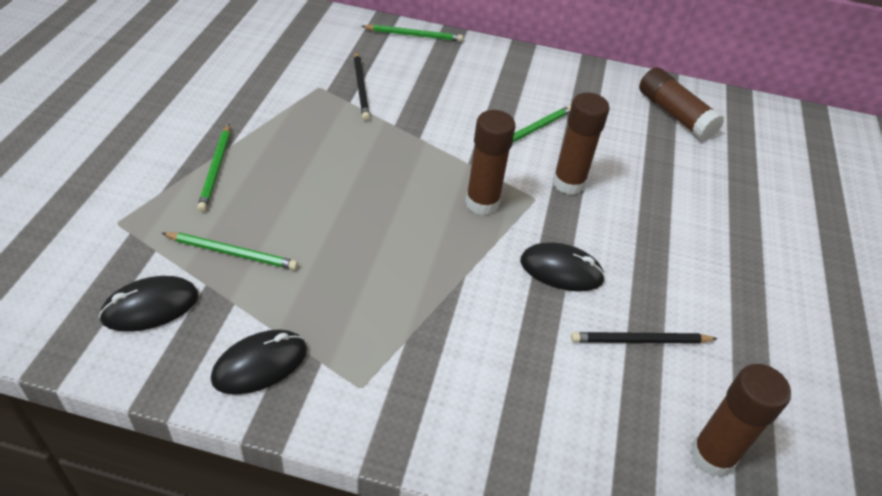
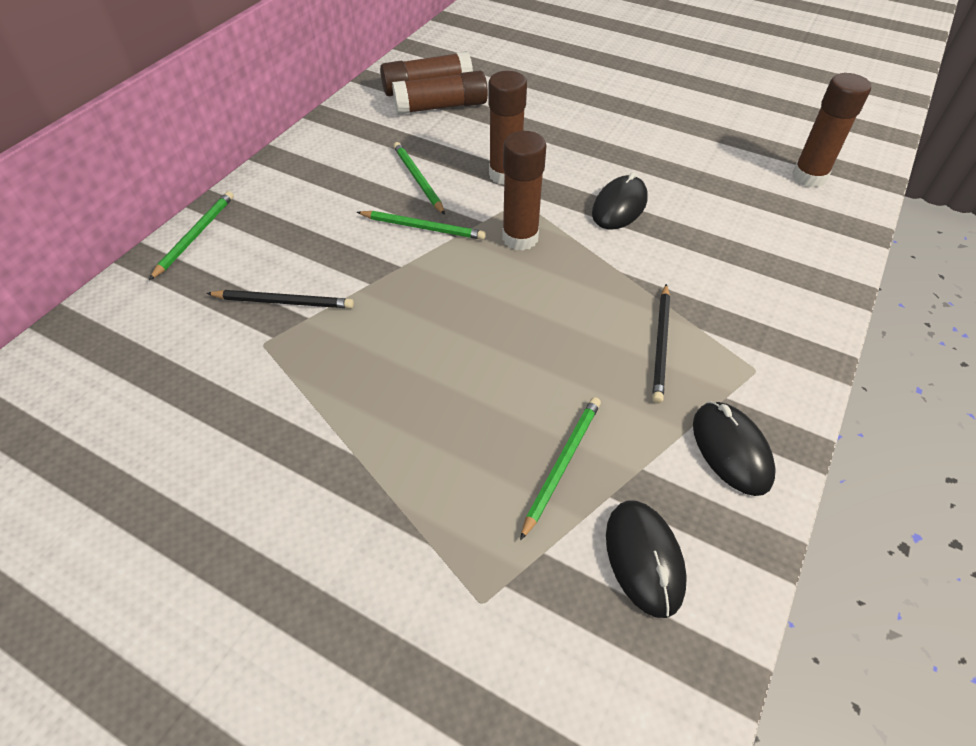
camera: 70 degrees left, 5 degrees up
green pencil [197,124,230,212] -> green pencil moved to [357,211,486,240]
black pencil [571,332,718,344] -> black pencil moved to [652,284,670,403]
none -> brown glue stick [392,71,488,115]

